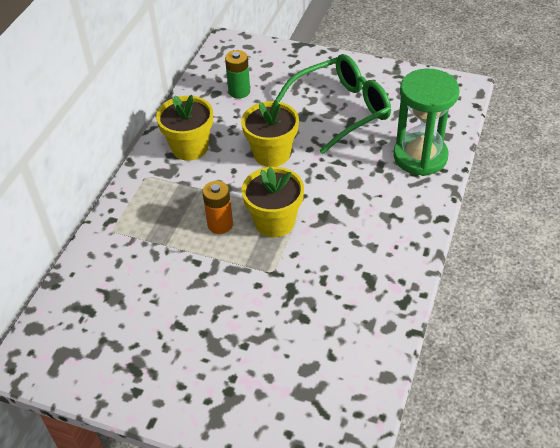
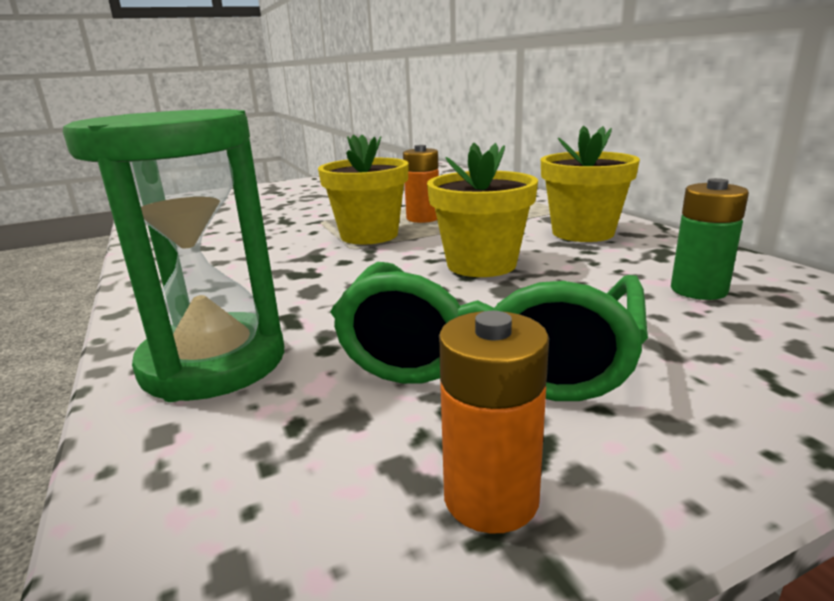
camera: 135 degrees right, 25 degrees down
none -> orange battery [439,311,549,534]

